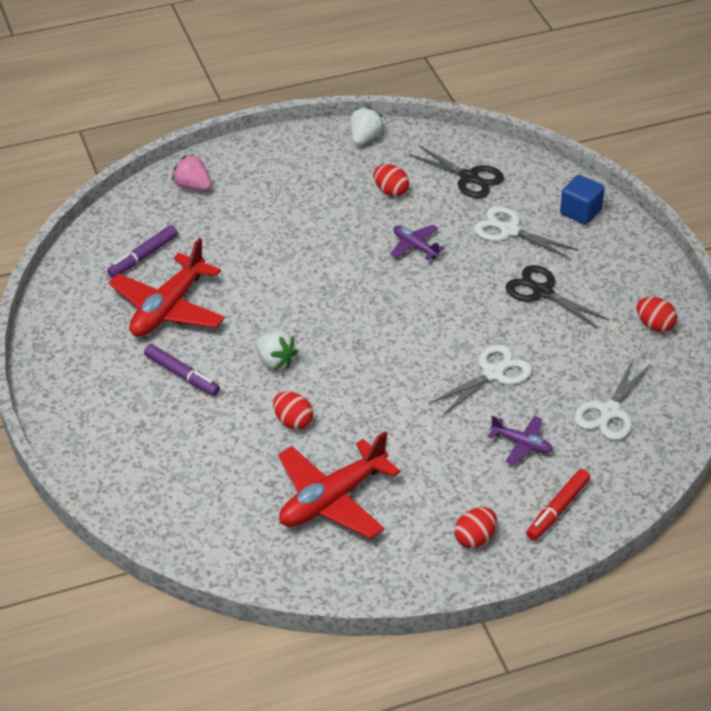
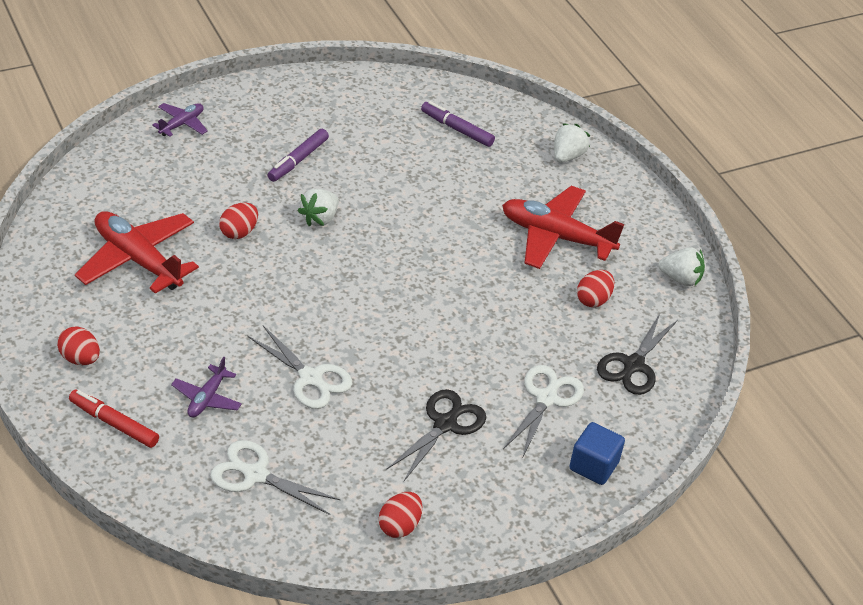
camera: 80 degrees right, 0 degrees up
red plane [108,238,225,337] -> red plane moved to [502,186,625,269]
pink strawberry [172,154,212,191] -> white strawberry [554,123,590,163]
purple plane [390,225,445,260] -> purple plane moved to [152,103,208,137]

